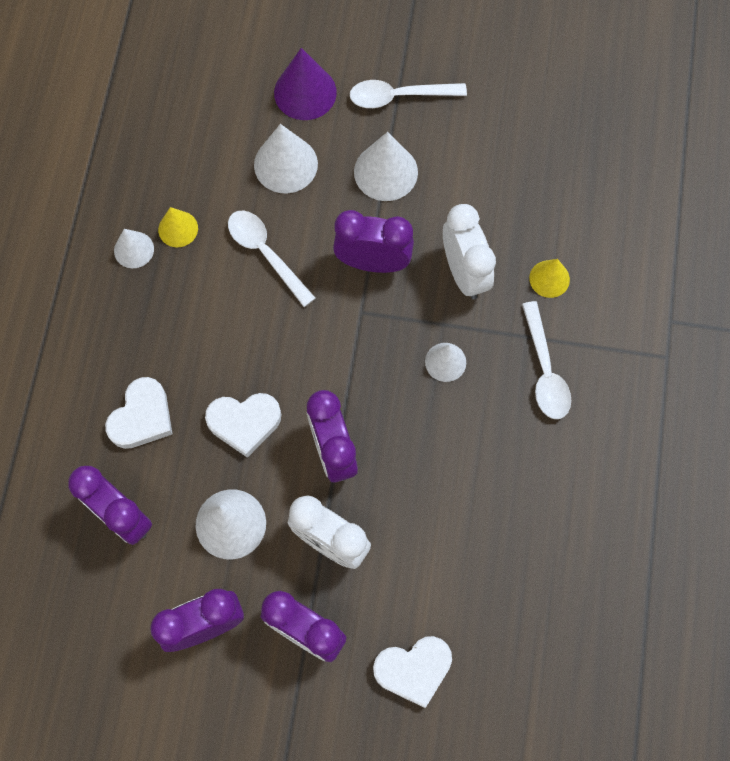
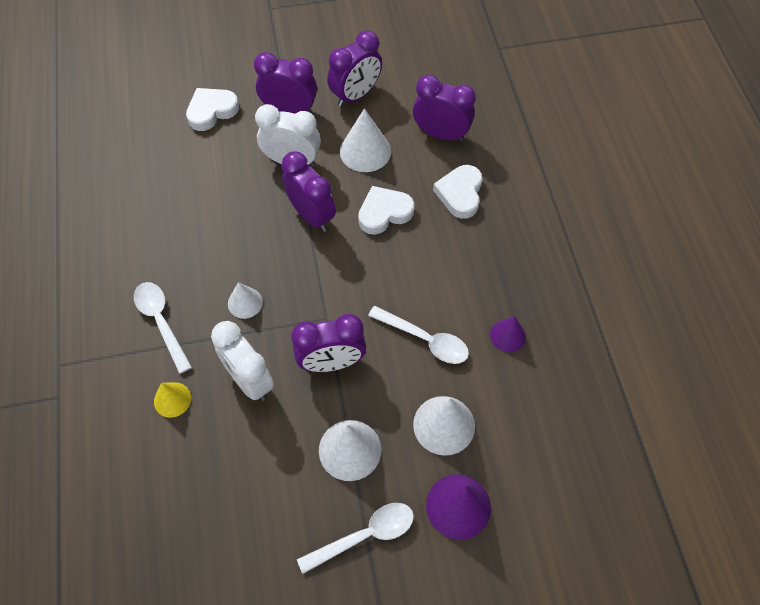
camera: 160 degrees right, 10 degrees down
white cone [114,229,154,268] -> none
yellow cone [158,207,198,247] -> purple cone [490,316,526,352]

